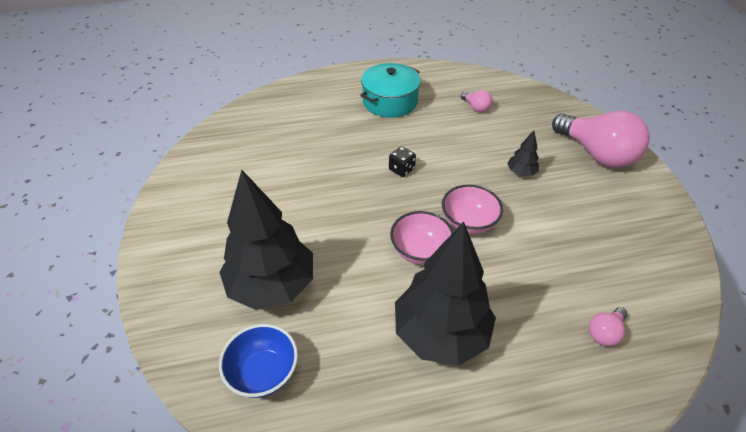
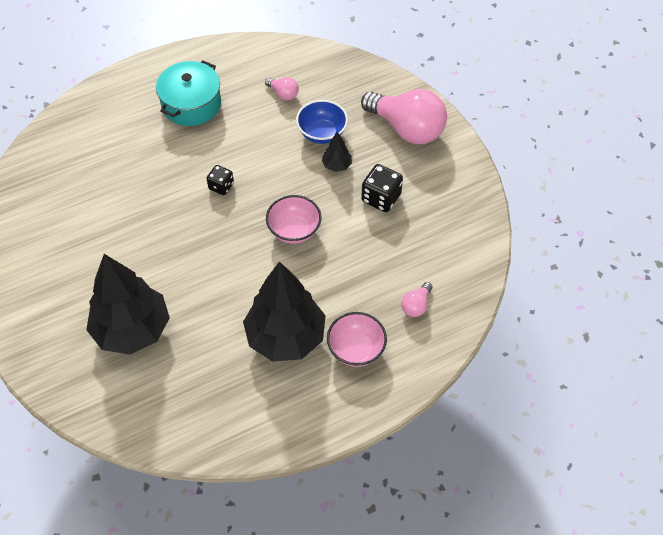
camera: 15 degrees left, 10 degrees up
blue bowl [219,324,298,398] -> blue bowl moved to [296,100,348,144]
pink bowl [390,211,453,265] -> pink bowl moved to [327,312,387,367]
none -> black dice [361,164,403,212]

